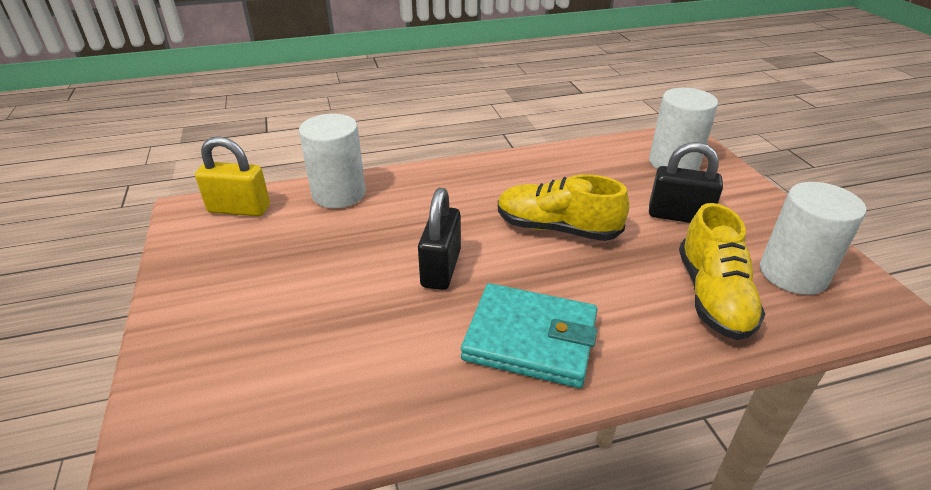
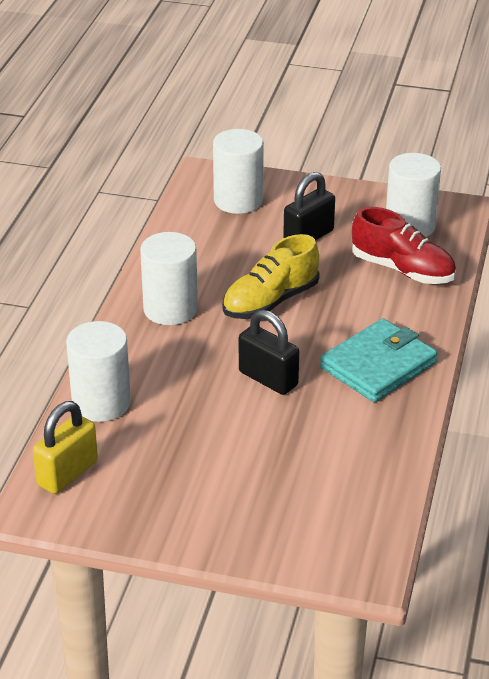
camera: 60 degrees left, 0 degrees up
yellow shoe [679,203,766,340] -> red shoe [352,207,456,284]
none -> white cylinder [140,232,198,325]

